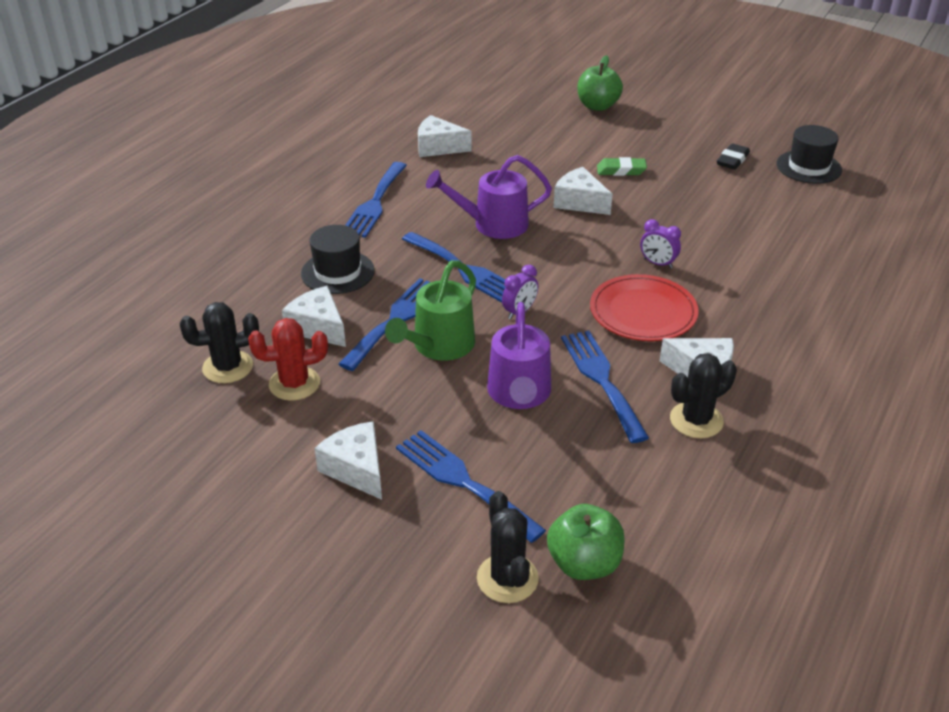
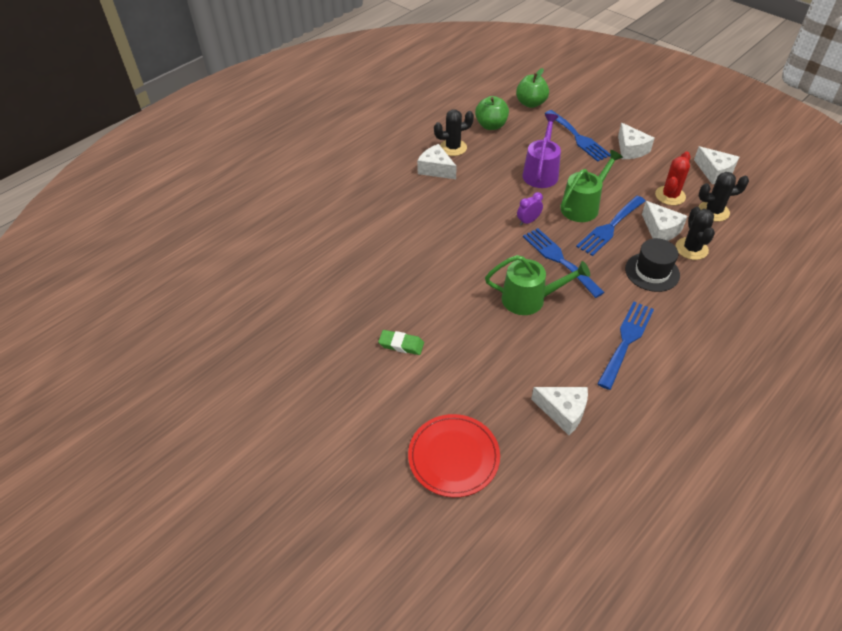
camera: 165 degrees left, 10 degrees up
red cactus [248,318,328,401] -> red cactus turned 60 degrees counterclockwise [655,152,691,205]
purple watering can [426,155,552,239] -> green watering can [485,255,590,315]
black cactus [477,491,539,603] -> black cactus moved to [676,207,715,260]
white cheese [554,167,612,215] -> white cheese moved to [694,146,739,184]
blue fork [561,331,649,443] -> none
green apple [578,55,623,111] -> green apple moved to [475,96,509,130]
red plate [590,274,699,341] -> red plate moved to [408,414,500,497]
purple clock [640,219,681,268] -> none
black eraser [717,143,750,170] -> none
black hat [777,125,842,184] -> none

